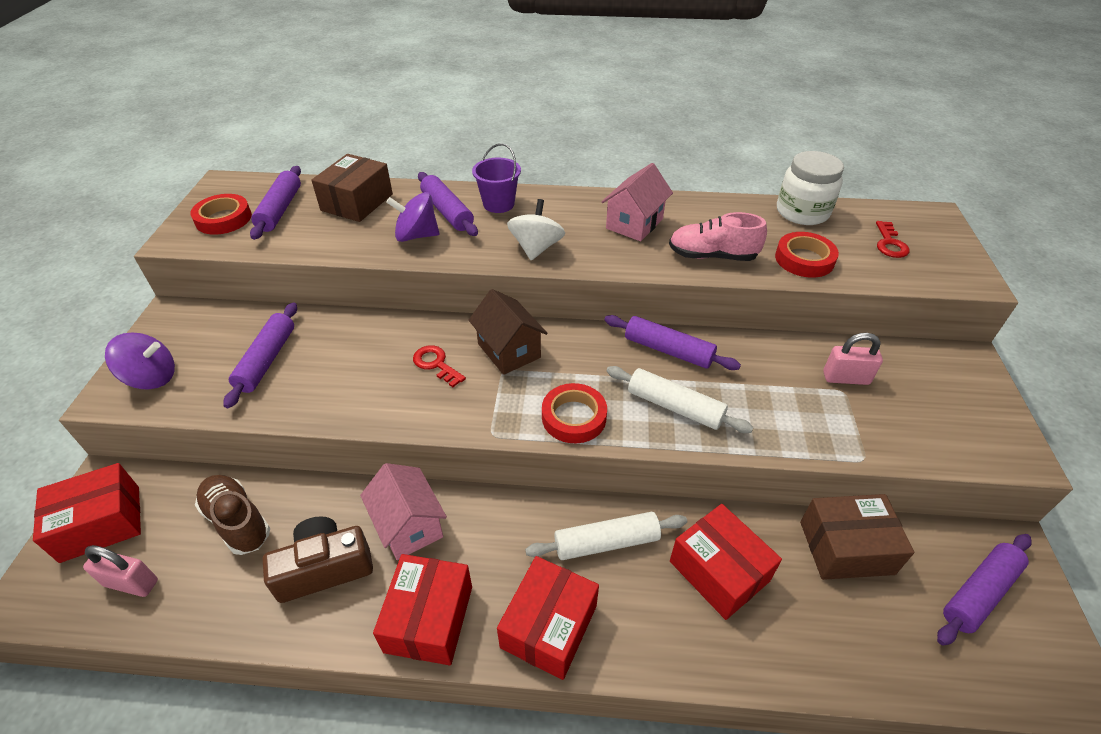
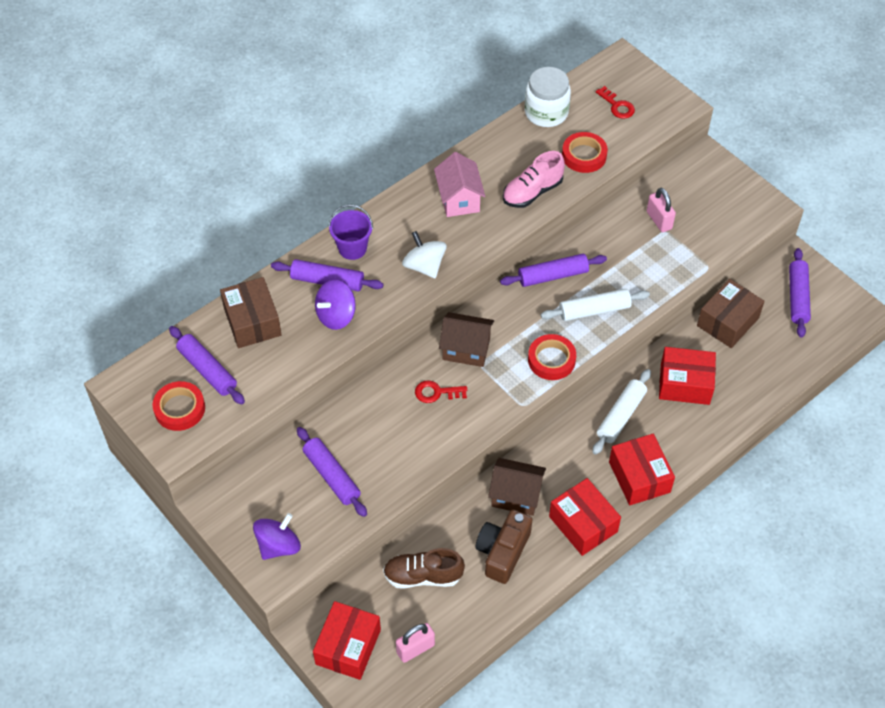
camera: 45 degrees left, 10 degrees up
pink house [360,463,447,560] -> brown house [488,458,546,516]
pink padlock [823,333,883,385] -> pink padlock turned 75 degrees counterclockwise [647,188,676,232]

